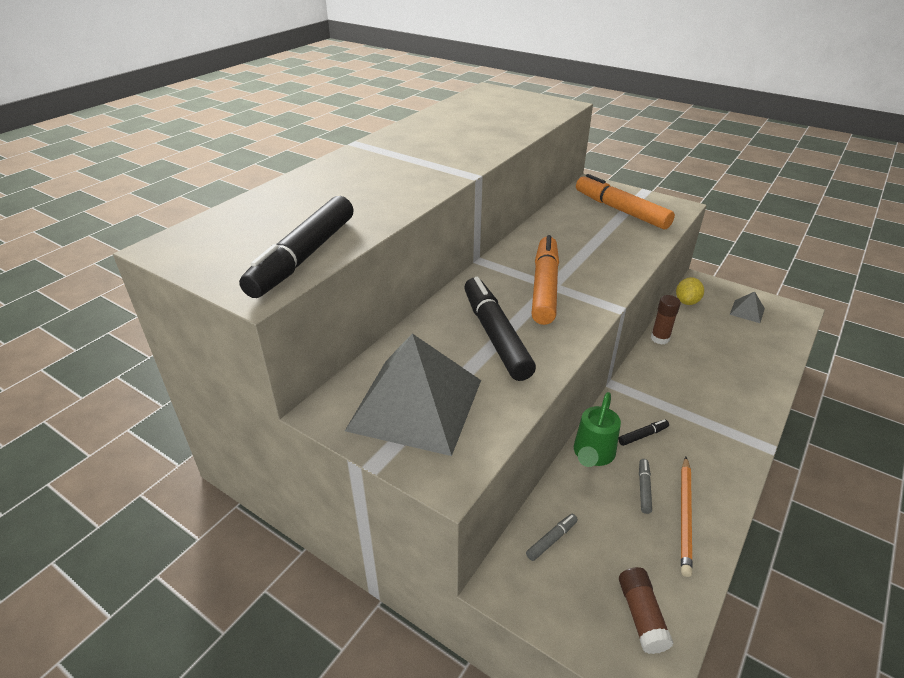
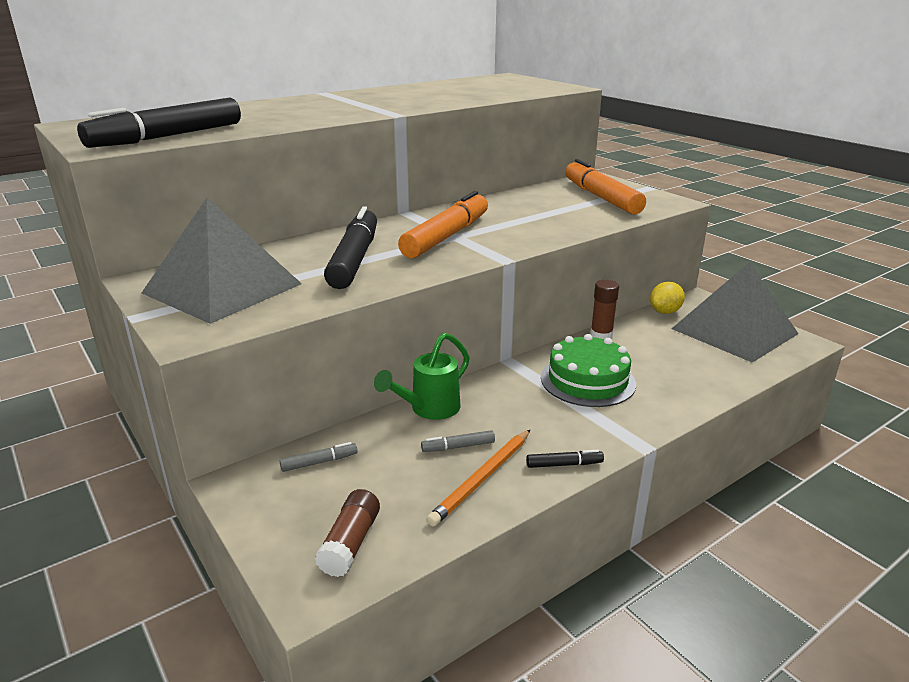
camera: 20 degrees right, 10 degrees down
black marker [618,419,669,446] -> black marker moved to [526,450,604,468]
grey marker [639,459,652,514] -> grey marker turned 135 degrees counterclockwise [421,430,495,452]
grey pyramid [730,291,765,323] -> grey pyramid [671,262,799,363], size x2.44
none -> green cake [541,334,636,407]

